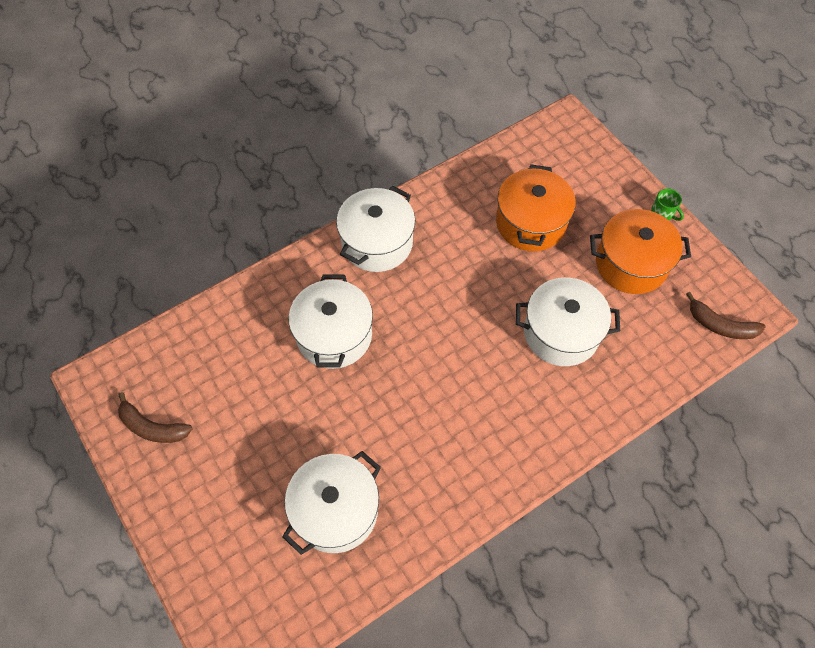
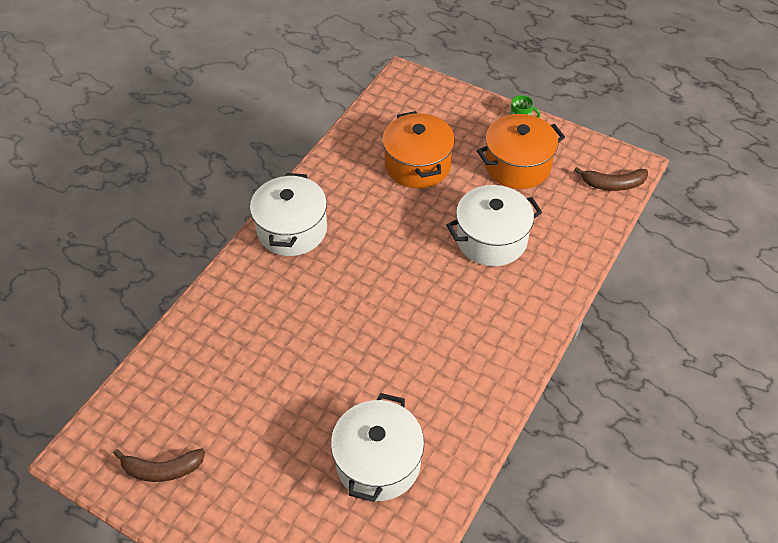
camera: 25 degrees left, 10 degrees down
white pot [289,274,373,369] -> none

